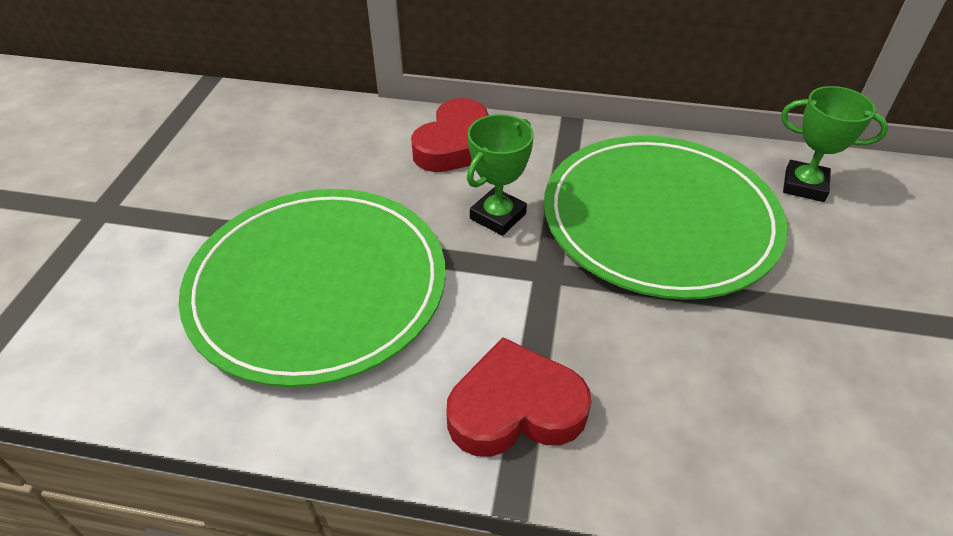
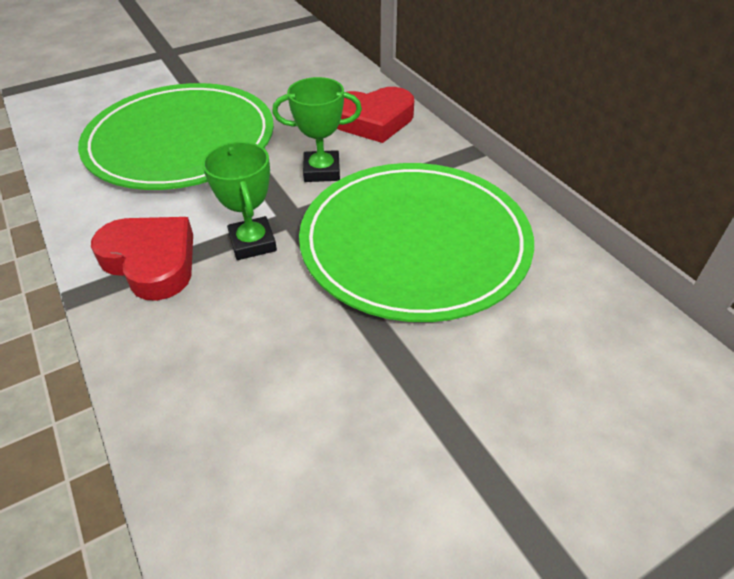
camera: 50 degrees right, 0 degrees up
green trophy [781,86,888,202] -> green trophy moved to [202,142,277,260]

